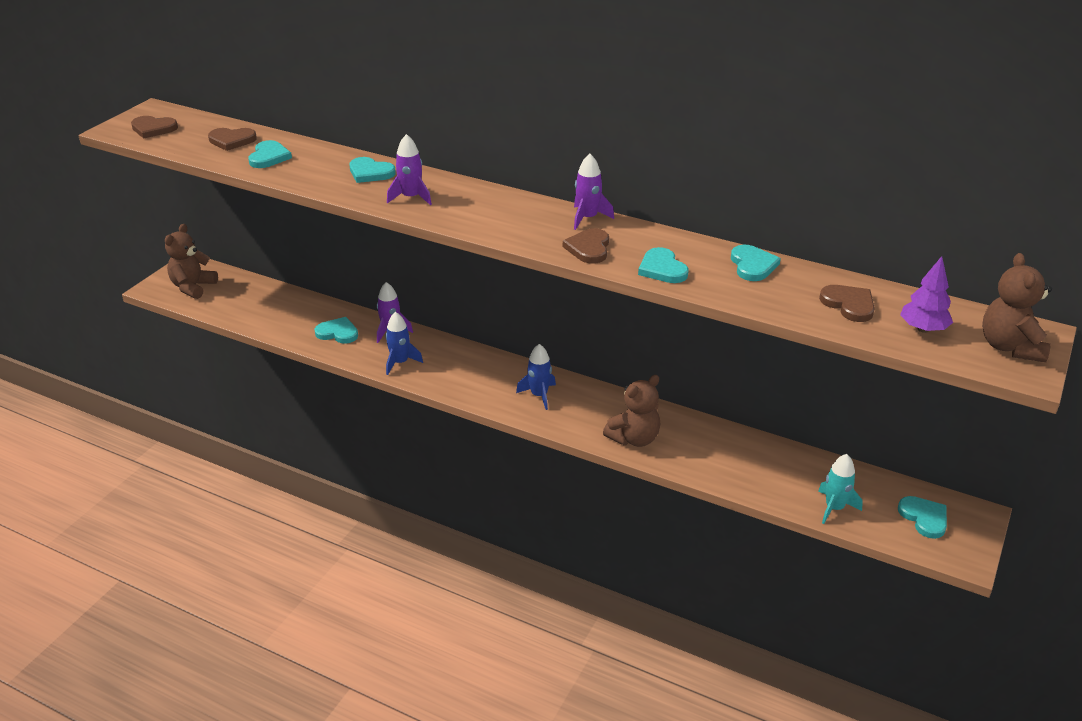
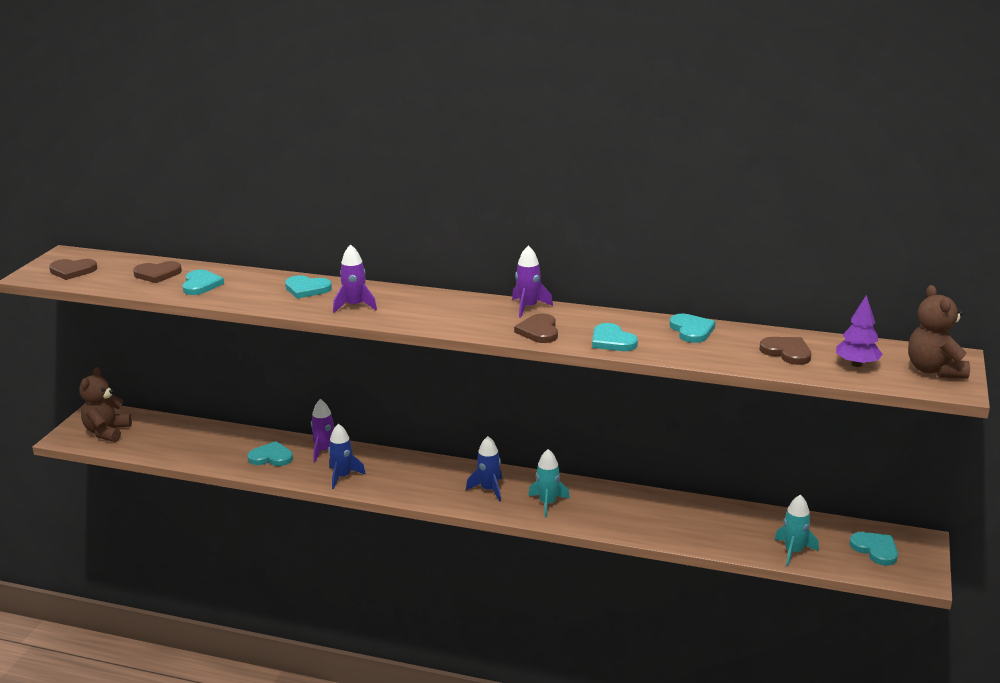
camera: 10 degrees left, 10 degrees down
brown teddy bear [603,375,660,447] -> none
none -> turquoise rocket [528,449,570,517]

